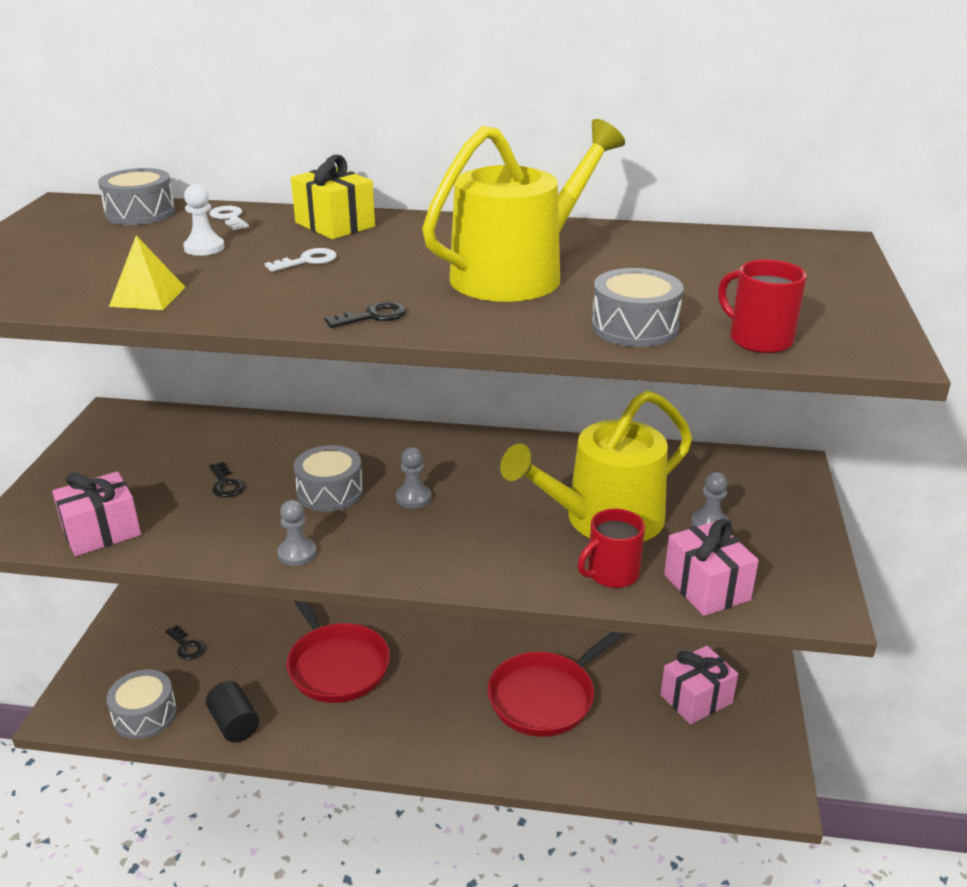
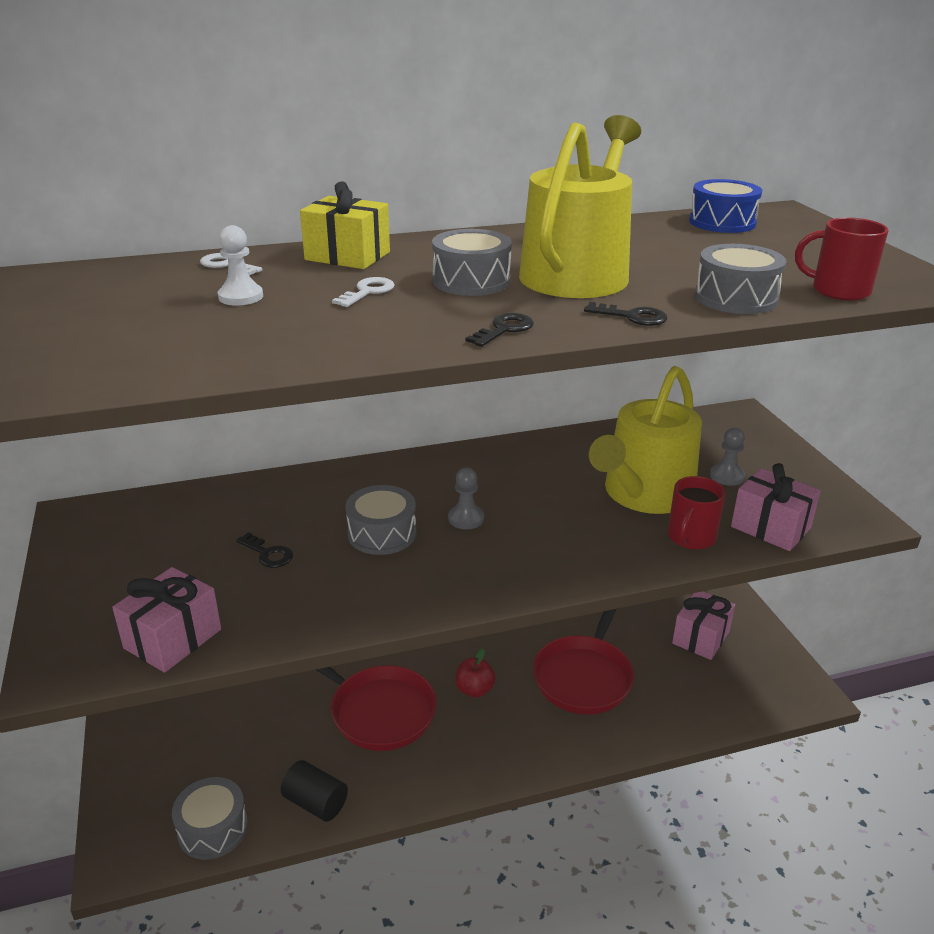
camera: 25 degrees left, 0 degrees up
grey drum [98,168,175,225] -> grey drum moved to [432,229,512,296]
yellow pyramid [109,235,186,310] -> none
black key [165,625,205,660] -> black key moved to [584,302,667,326]
grey pawn [277,500,317,566] -> none
none -> red apple [455,648,496,698]
none -> blue drum [689,179,762,233]

